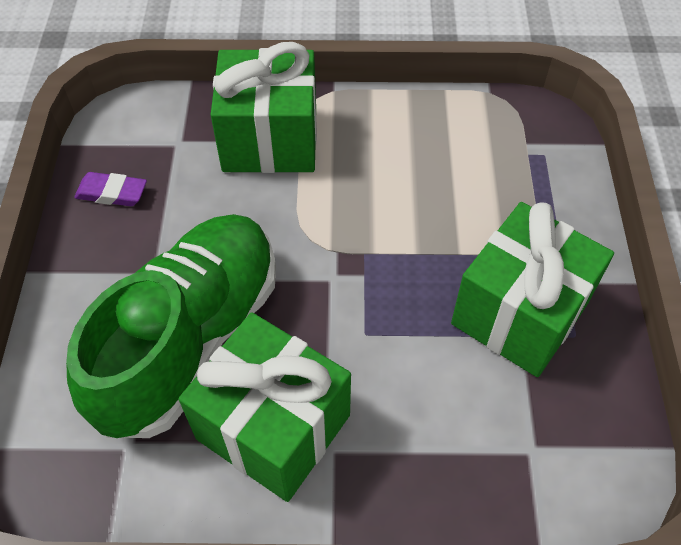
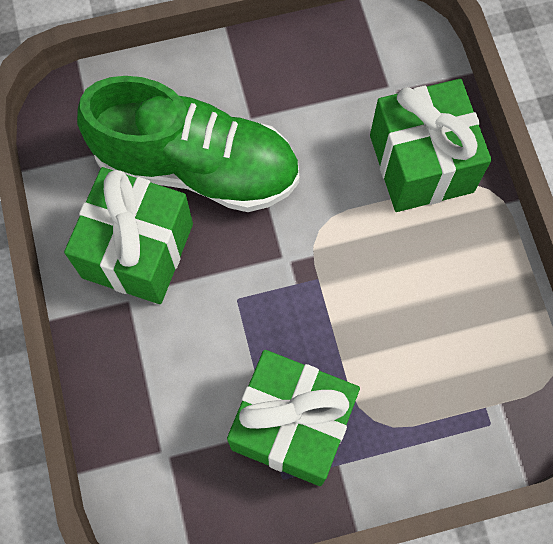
camera: 75 degrees right, 15 degrees up
purple eraser [74,172,147,206] -> none

